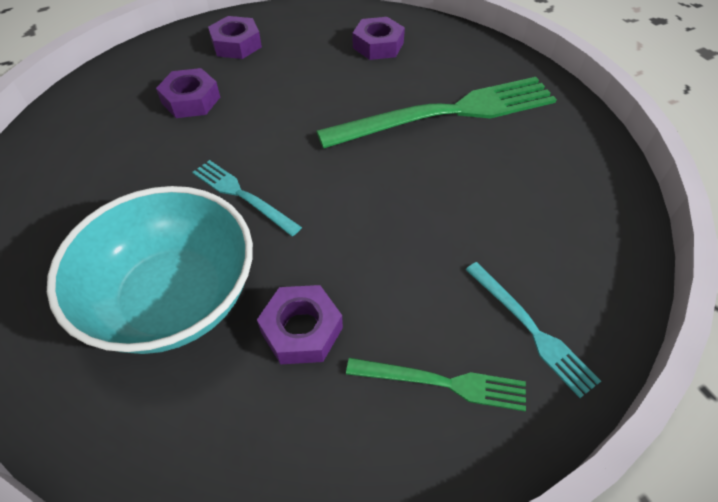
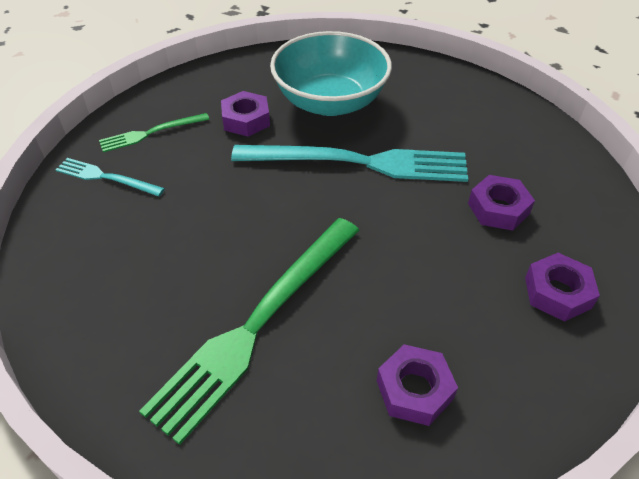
camera: 145 degrees right, 5 degrees down
turquoise fork [193,160,302,236] -> turquoise fork [231,145,468,182], size x2.03

